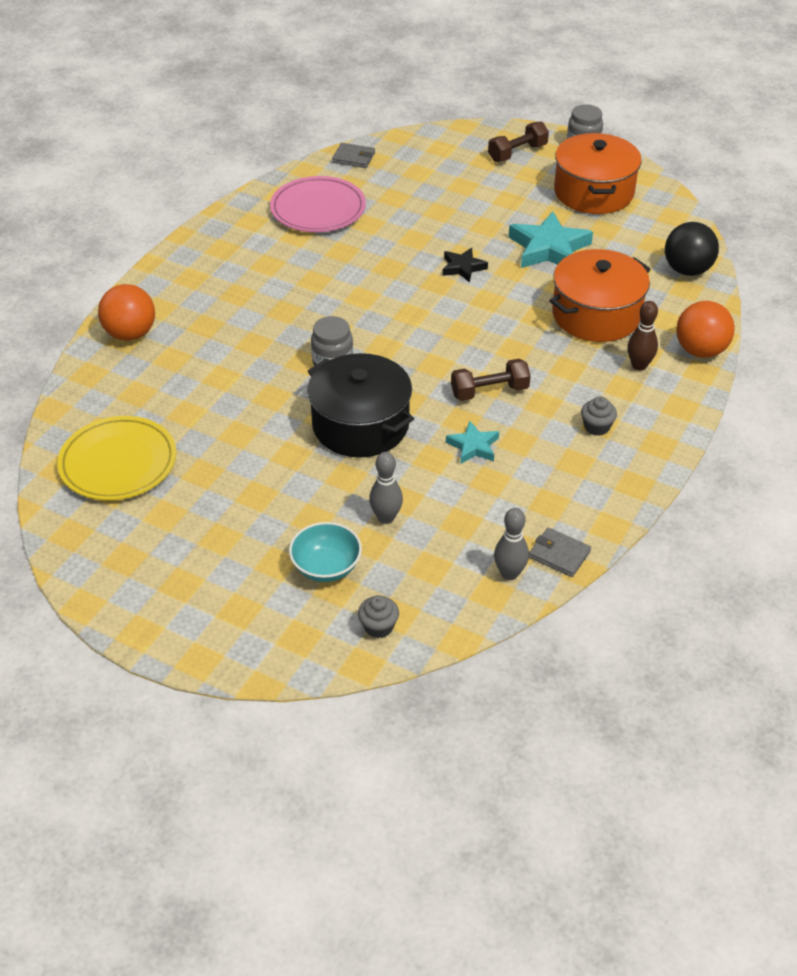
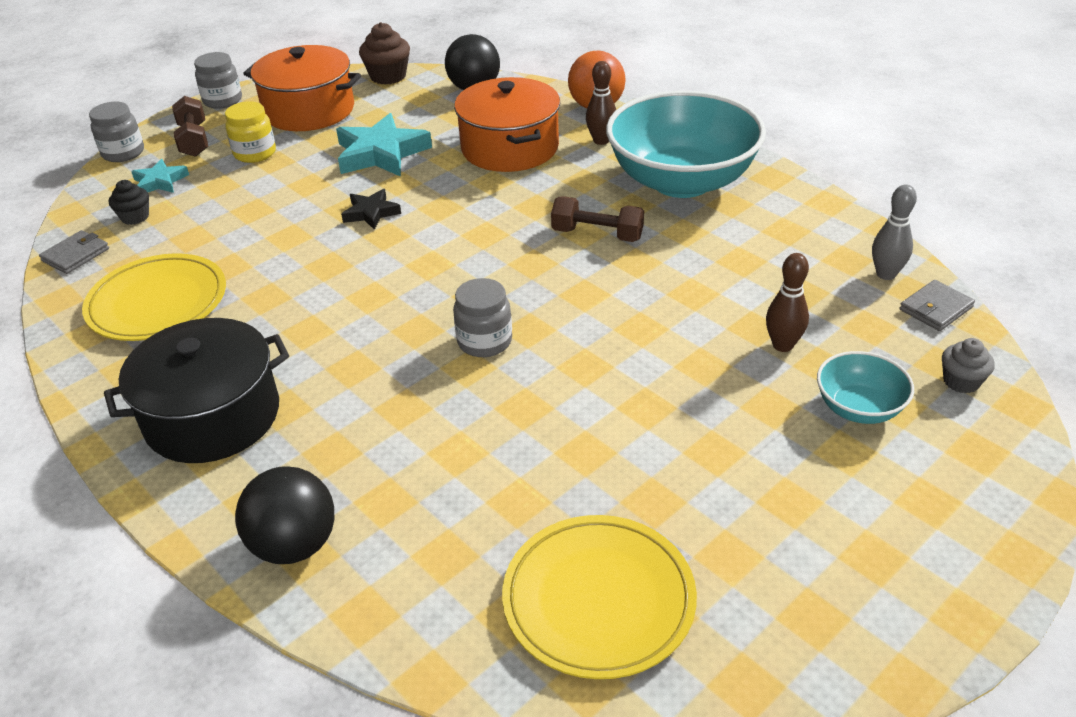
camera: 70 degrees left, 5 degrees down
orange ball [98,284,155,341] -> black ball [235,466,334,564]
pink plate [270,176,366,232] -> yellow plate [82,253,226,341]
black pot [307,353,414,457] -> black pot moved to [104,318,289,463]
grey bowling pin [369,452,403,524] -> brown bowling pin [766,253,809,352]
turquoise star [446,421,499,464] -> turquoise star moved to [131,159,189,193]
brown dumbbell [451,359,531,401] -> brown dumbbell turned 75 degrees counterclockwise [551,196,644,242]
grey wallet [529,528,591,577] -> grey wallet moved to [900,280,975,331]
grey cupcake [581,396,617,436] -> turquoise bowl [606,91,766,198]
none -> grey jar [89,102,144,162]
none -> black cupcake [109,180,149,225]
none -> yellow jar [225,101,276,163]
none -> brown cupcake [359,22,410,85]

